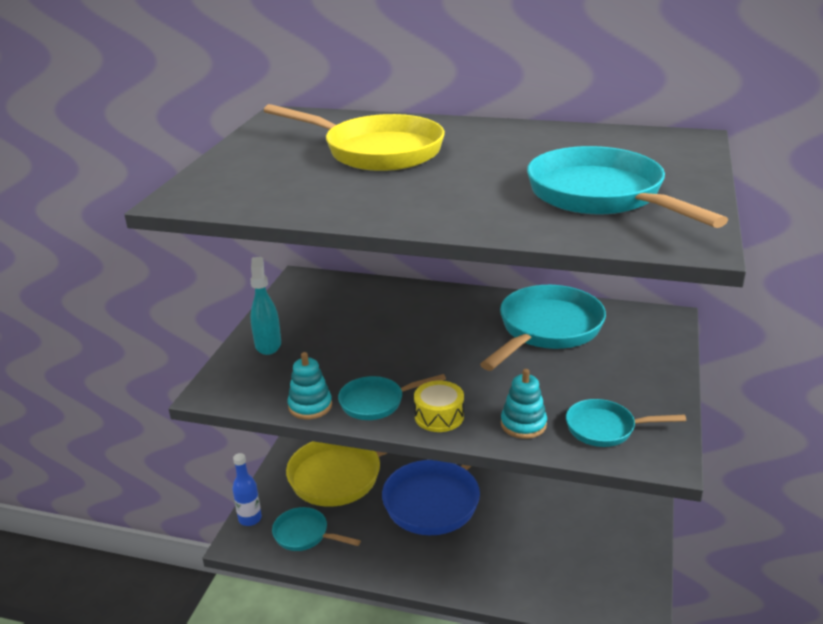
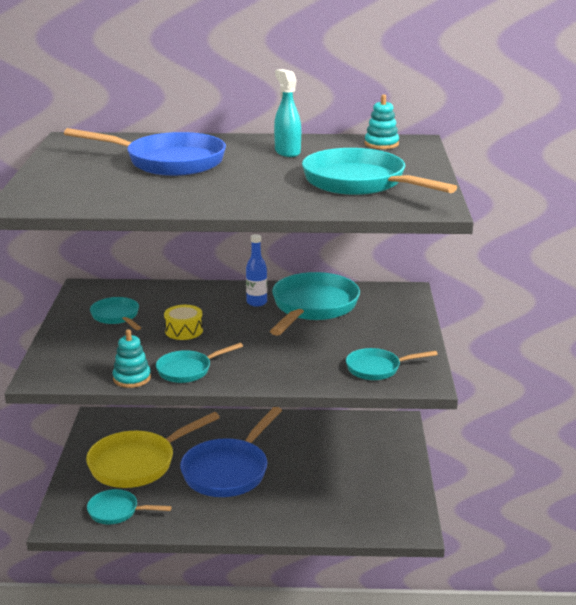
camera: 15 degrees left, 5 degrees down
blue bottle [232,453,262,526] -> blue bottle moved to [246,234,267,307]
turquoise spray bottle [250,257,281,355] -> turquoise spray bottle moved to [274,69,301,157]
yellow pan [264,104,445,171] -> blue pan [64,128,226,176]
yellow drum [414,381,464,432] -> yellow drum moved to [164,305,203,340]
turquoise stacking toy [501,369,547,439] -> turquoise stacking toy moved to [365,94,399,149]
none -> turquoise pan [90,297,141,330]

